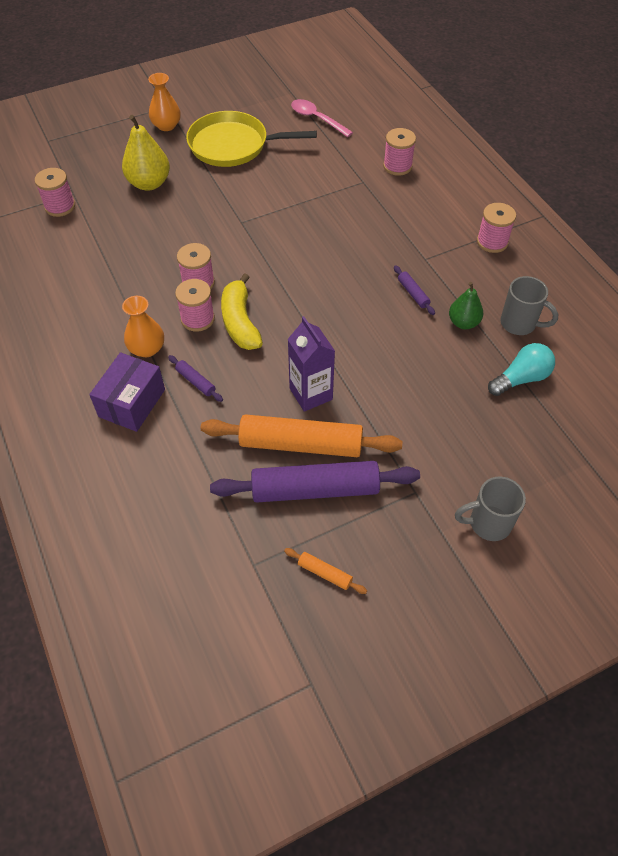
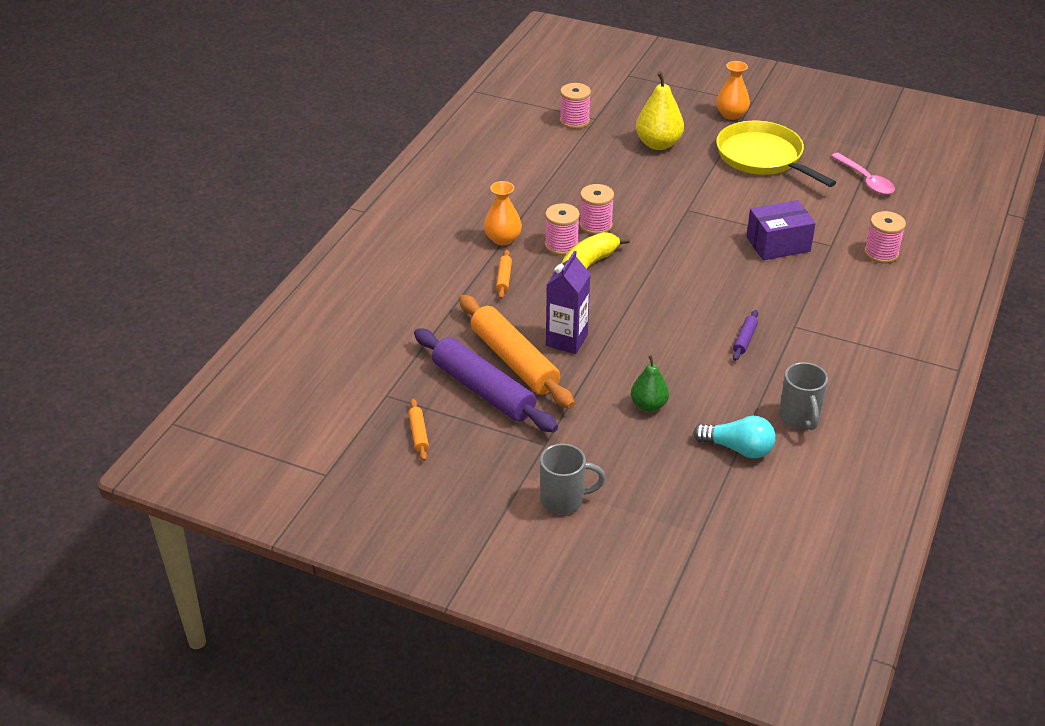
camera: 50 degrees right, 15 degrees down
purple box [89,352,165,432] -> purple box moved to [746,200,816,260]
purple rolling pin [168,355,223,402] -> orange rolling pin [496,250,512,299]
pink spoon [291,99,353,137] -> pink spoon turned 150 degrees clockwise [831,153,895,194]
green pear [449,282,483,329] -> green pear moved to [631,355,669,412]
grey mug [455,477,526,541] -> grey mug turned 135 degrees clockwise [540,443,606,514]
pink spool [477,203,516,253] -> none

